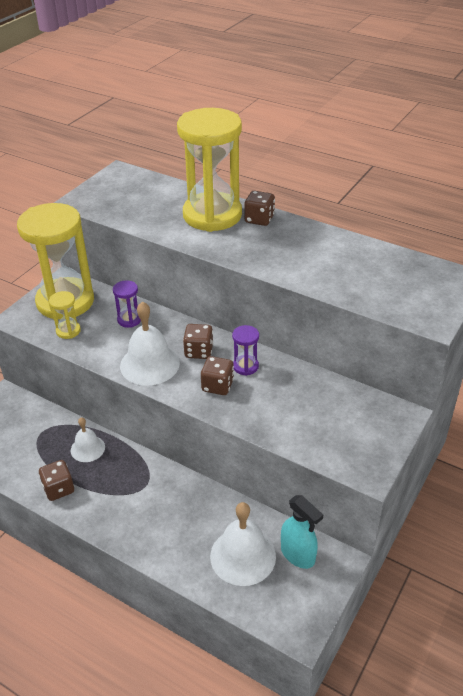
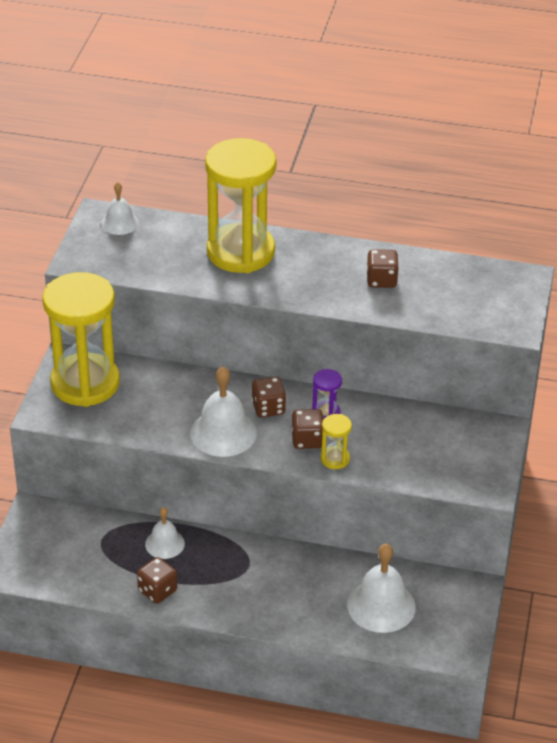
camera: 20 degrees left, 0 degrees up
yellow hourglass [49,291,81,339] -> yellow hourglass moved to [321,414,352,469]
purple hourglass [113,280,141,328] -> none
brown dice [244,191,275,226] -> brown dice moved to [367,249,399,288]
turquoise spray bottle [281,495,323,569] -> none
none -> white bell [101,182,139,235]

